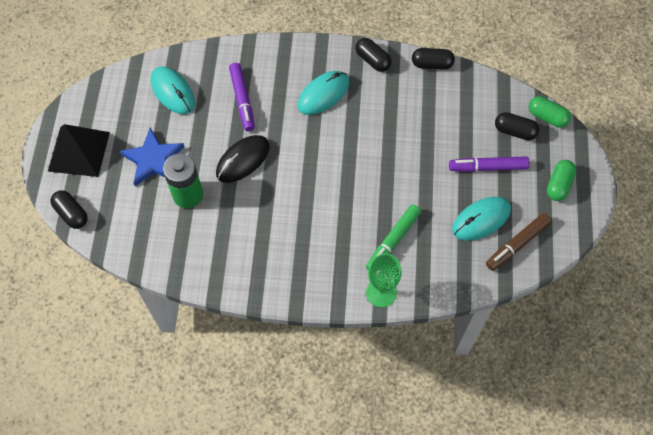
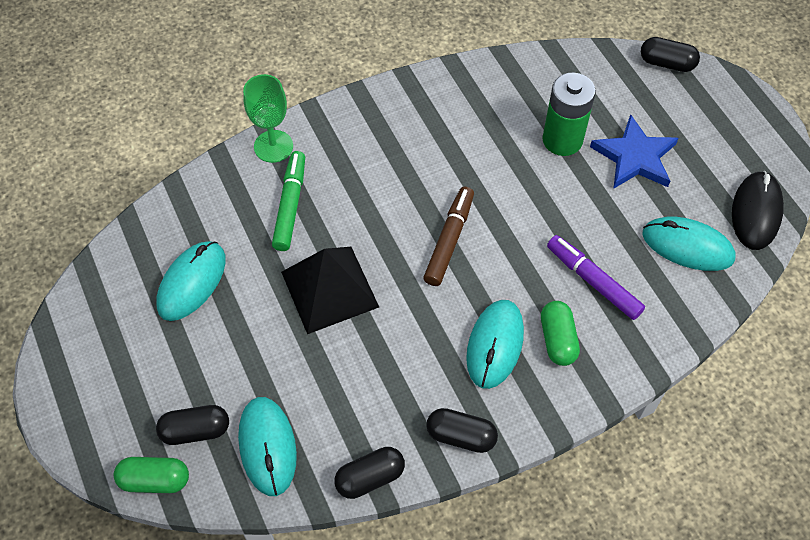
camera: 150 degrees right, 5 degrees down
black pyramid [48,124,110,177] -> black pyramid moved to [281,247,379,334]
black mouse [216,135,270,183] -> black mouse moved to [732,171,784,250]
purple marker [449,156,530,172] -> none
brown marker [486,213,552,271] -> brown marker moved to [423,187,474,286]
green capsule [547,160,576,201] -> green capsule moved to [541,301,580,366]
none -> turquoise mouse [238,397,297,496]

